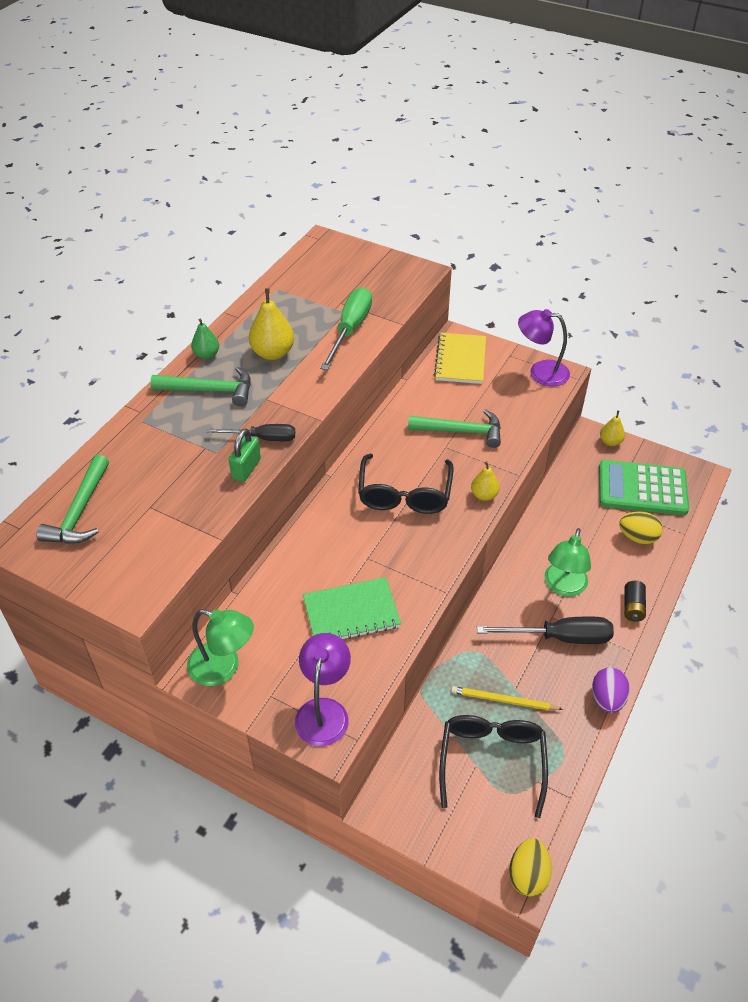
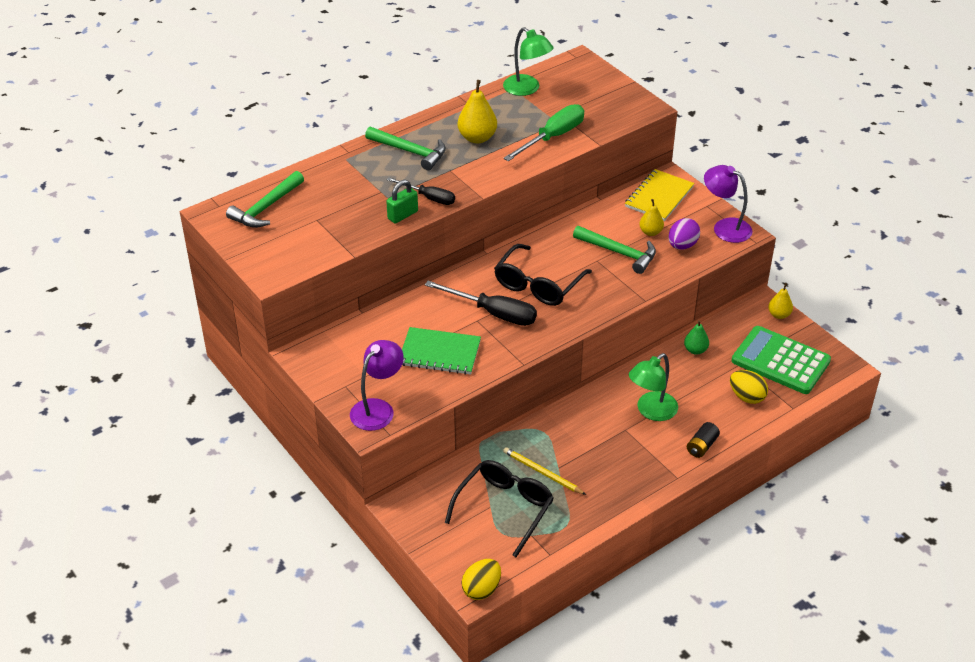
camera: 25 degrees right, 5 degrees down
green lamp [187,609,254,686] -> green lamp moved to [503,27,554,96]
green pear [191,319,219,359] -> green pear moved to [684,320,709,355]
yellow pear [471,461,500,501] -> yellow pear moved to [639,199,664,236]
black screwdriver [477,617,614,644] -> black screwdriver moved to [425,281,537,326]
purple egg [592,667,630,713] -> purple egg moved to [668,218,700,250]

